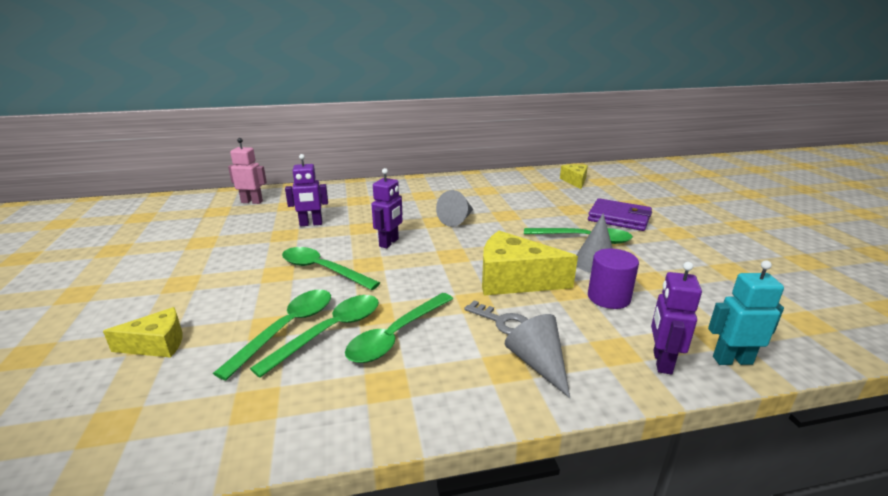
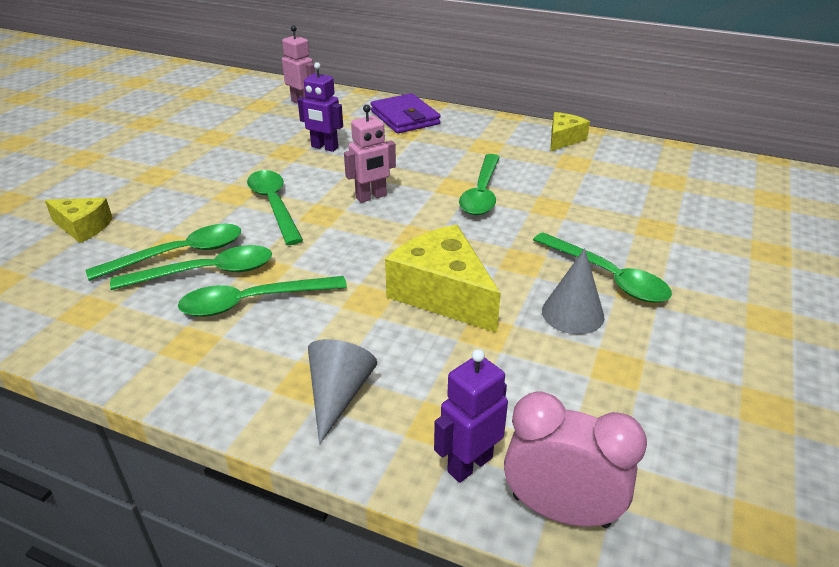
camera: 35 degrees right, 10 degrees up
purple robot [371,168,402,248] -> pink robot [344,105,396,203]
grey cone [436,190,473,227] -> green spoon [459,154,500,215]
grey key [464,300,528,335] -> none
yellow cheese [560,164,588,189] -> yellow cheese moved to [550,112,590,152]
purple wallet [588,198,652,231] -> purple wallet moved to [371,93,441,134]
purple cylinder [588,249,639,309] -> none
turquoise robot [708,260,784,365] -> pink clock [504,391,647,528]

